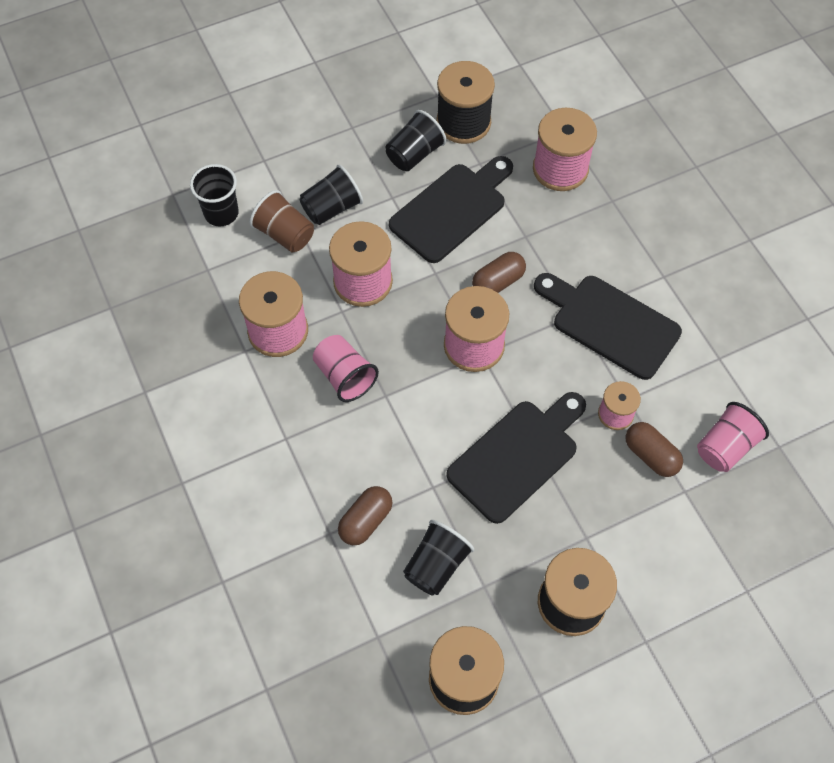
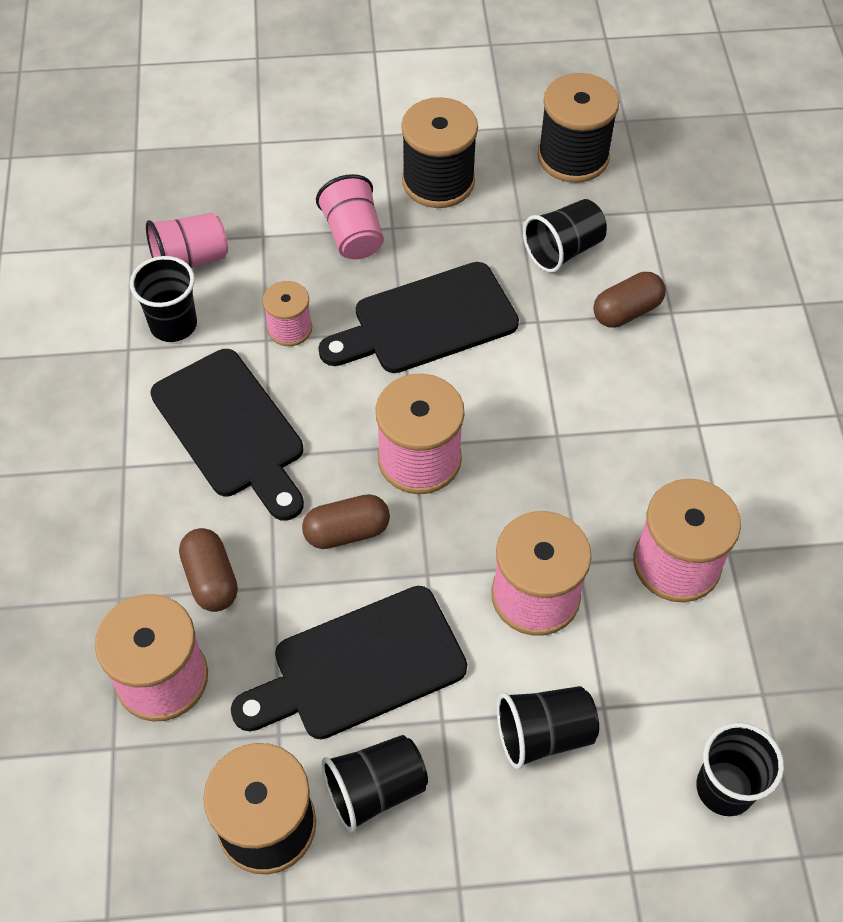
camera: 160 degrees left, 5 degrees down
brown cup [249,190,314,252] -> none
pink cup [313,335,379,402] -> pink cup moved to [316,174,384,259]
brown capsule [626,422,683,477] -> brown capsule moved to [179,528,238,612]
none -> black cup [130,256,197,342]

